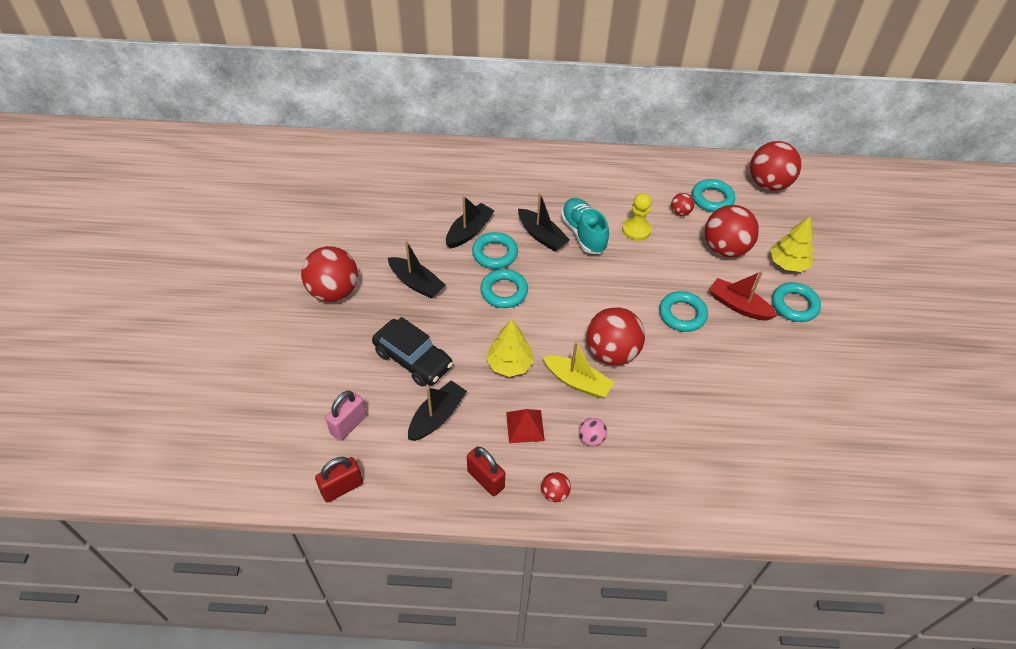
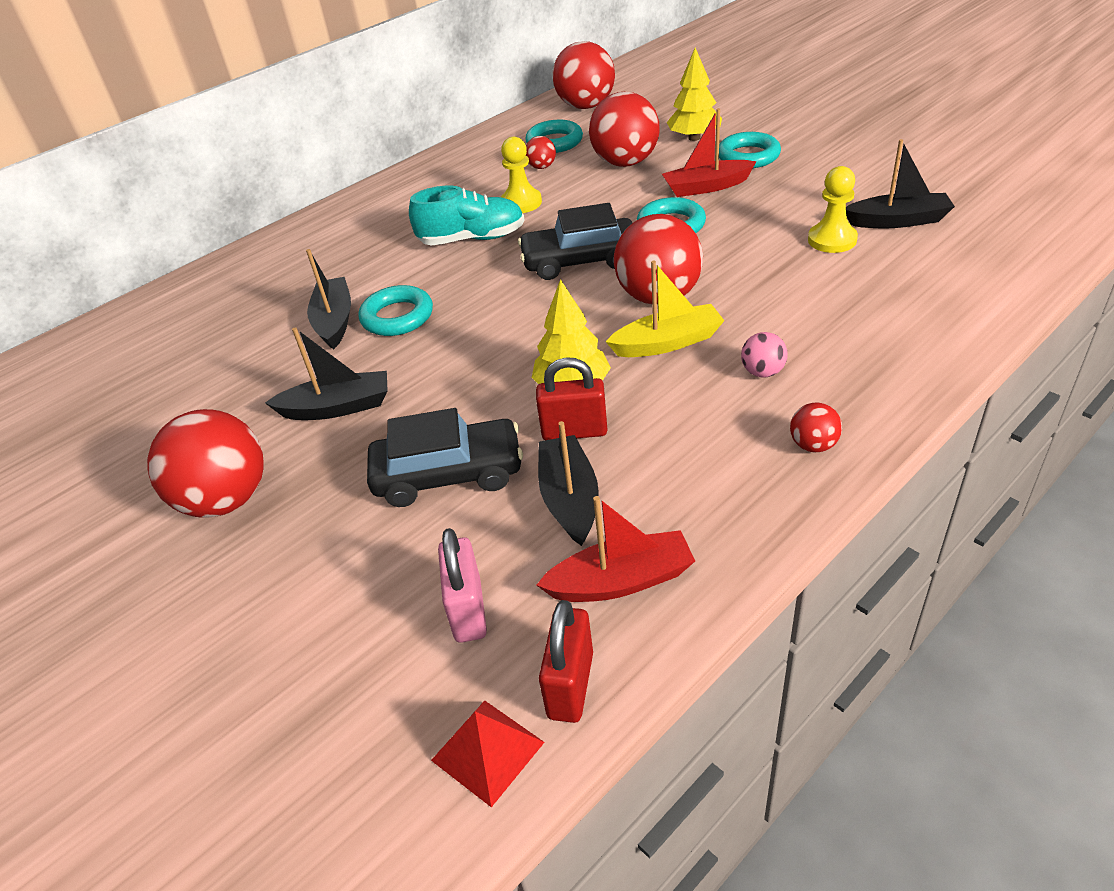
camera: 40 degrees left, 10 degrees down
red padlock [467,446,505,496] -> red padlock moved to [536,357,608,440]
turquoise ring [480,269,528,308] -> none
red pyramid [506,409,545,443] -> red pyramid moved to [431,700,545,807]
black boat [518,192,570,252] -> black boat moved to [846,139,955,228]
turquoise shoe [561,198,609,254] -> turquoise shoe turned 150 degrees clockwise [409,186,525,246]
none -> black car [518,203,632,280]
none -> red boat [536,496,695,602]
none -> yellow pawn [808,166,858,253]

